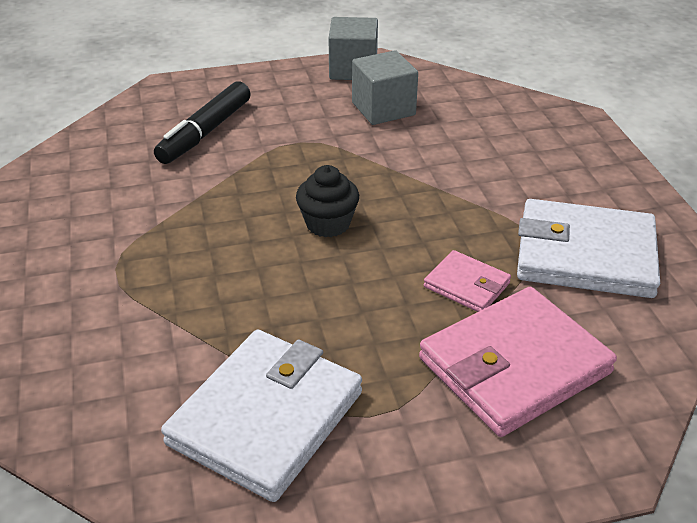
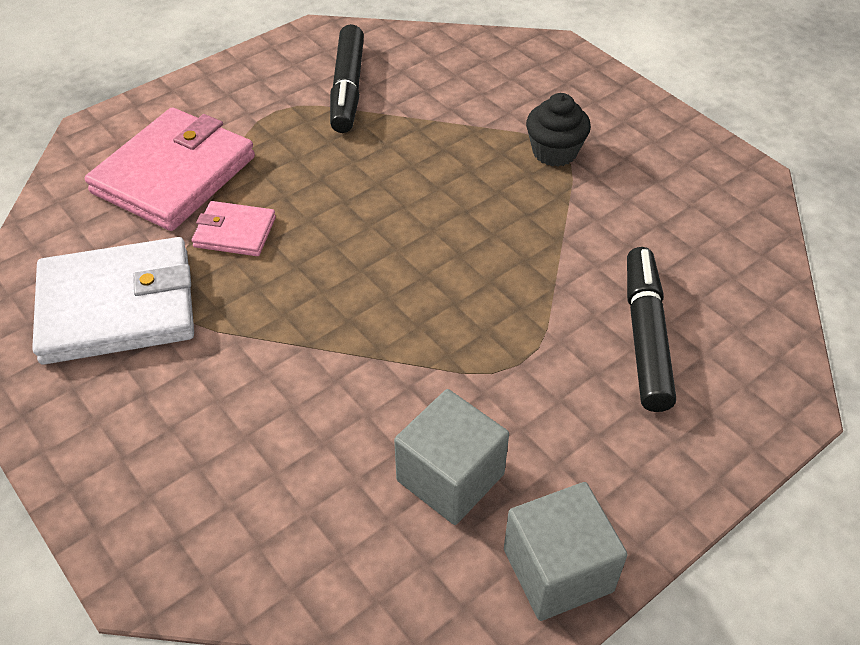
camera: 155 degrees right, 10 degrees up
white wallet [161,330,362,502] -> black marker [330,24,364,133]
black cupcake [296,165,359,237] -> black cupcake moved to [526,93,591,166]

